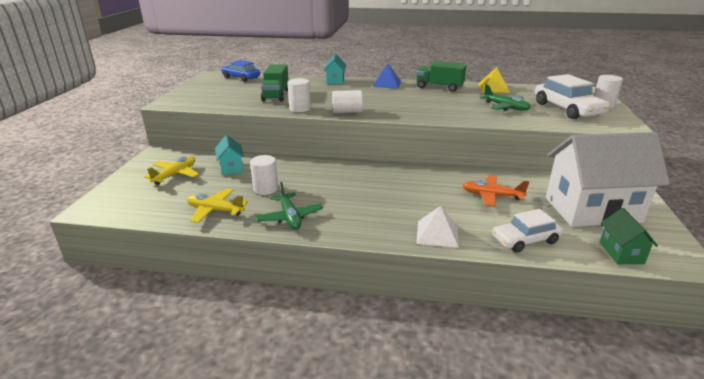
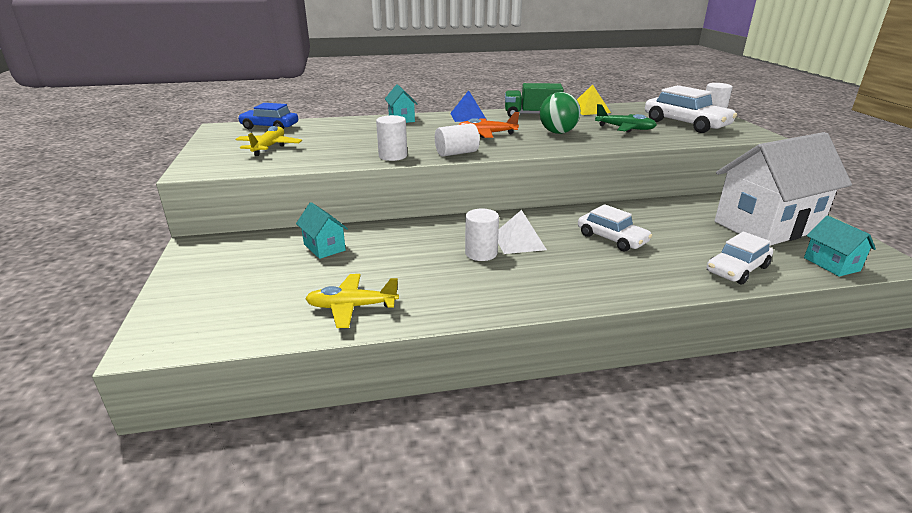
camera: 20 degrees left, 0 degrees up
yellow plane [144,156,199,185] -> yellow plane moved to [235,126,302,156]
white cylinder [250,155,278,195] -> white cylinder moved to [465,209,499,261]
green plane [256,182,323,230] -> none
green truck [261,64,289,101] -> none
white pyramid [416,206,459,248] -> white pyramid moved to [498,210,547,254]
orange plane [463,175,529,207] -> orange plane moved to [458,112,519,138]
green house [600,208,658,264] -> turquoise house [804,216,876,277]
none -> green ball [540,92,581,134]
none -> white car [578,204,652,251]

